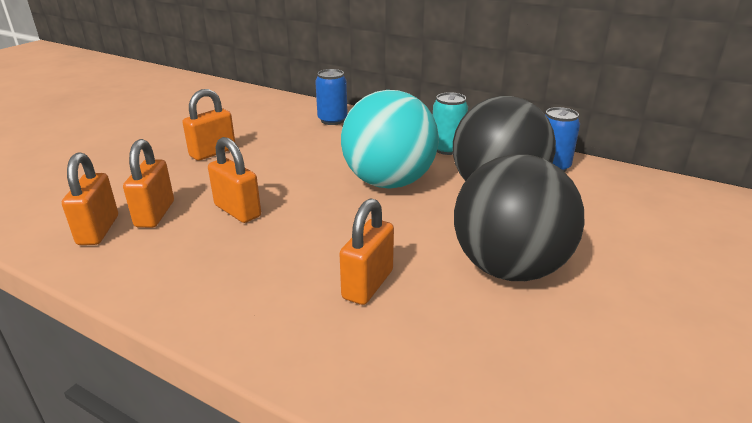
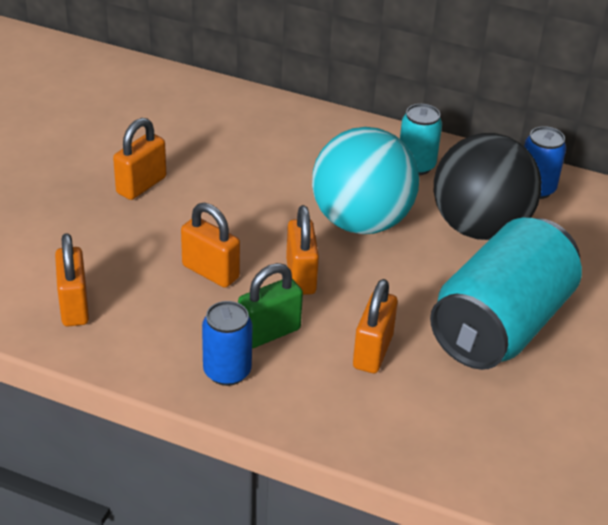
camera: 10 degrees left, 10 degrees up
orange padlock [123,139,174,228] -> orange padlock moved to [286,205,319,295]
blue can [315,69,348,125] -> blue can moved to [202,301,253,386]
black ball [454,154,584,281] -> turquoise can [430,218,582,370]
none -> green padlock [238,263,303,349]

